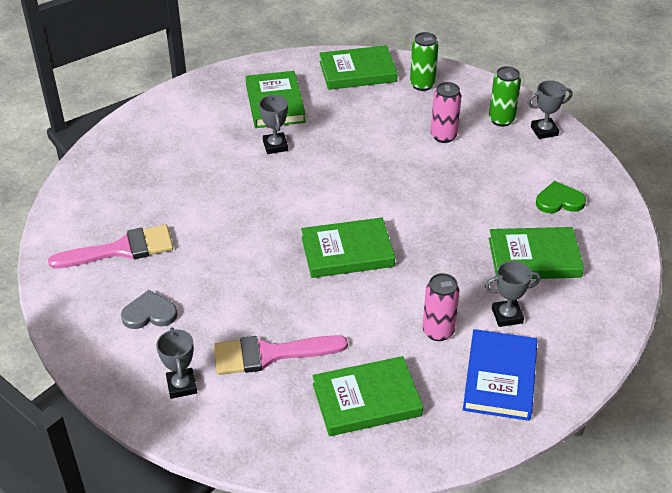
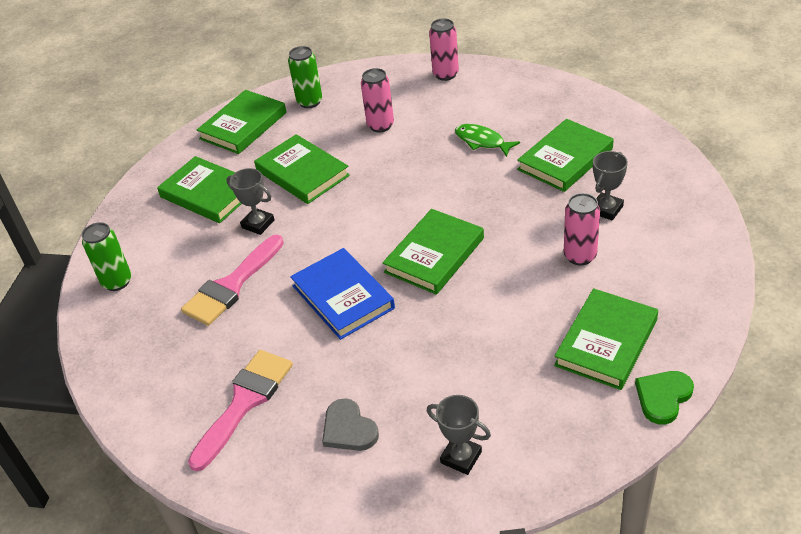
camera: 40 degrees left, 0 degrees up
grey heart [121,290,177,329] -> grey heart turned 75 degrees counterclockwise [322,398,379,451]
pink brush [213,335,348,375] -> pink brush moved to [181,235,284,326]
blue book [463,329,538,421] -> blue book moved to [290,248,395,340]
green can [489,66,521,127] -> green can moved to [82,222,131,291]
grey trophy [528,80,573,139] -> pink can [429,18,459,81]
green heart [536,181,586,213] -> green heart moved to [635,371,694,425]
none -> green book [254,134,350,204]
none -> green fish [455,124,520,157]

